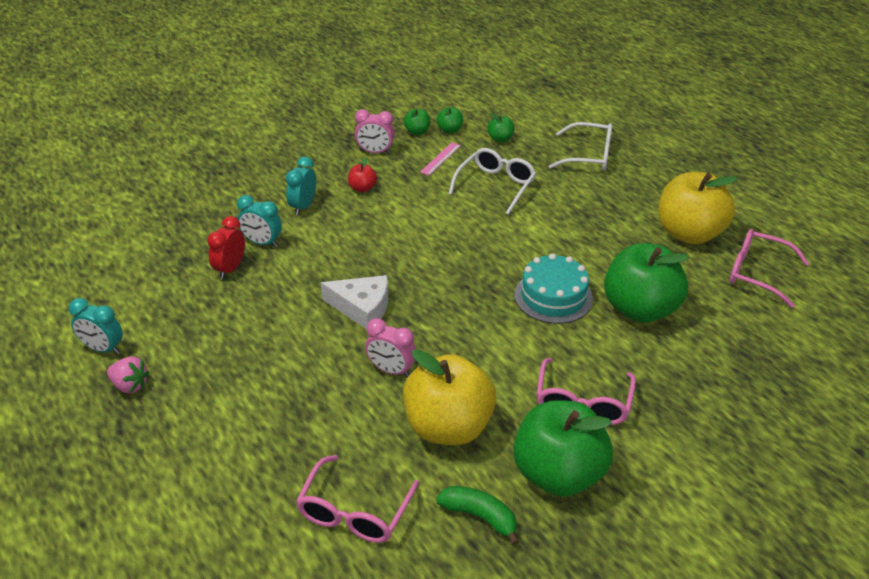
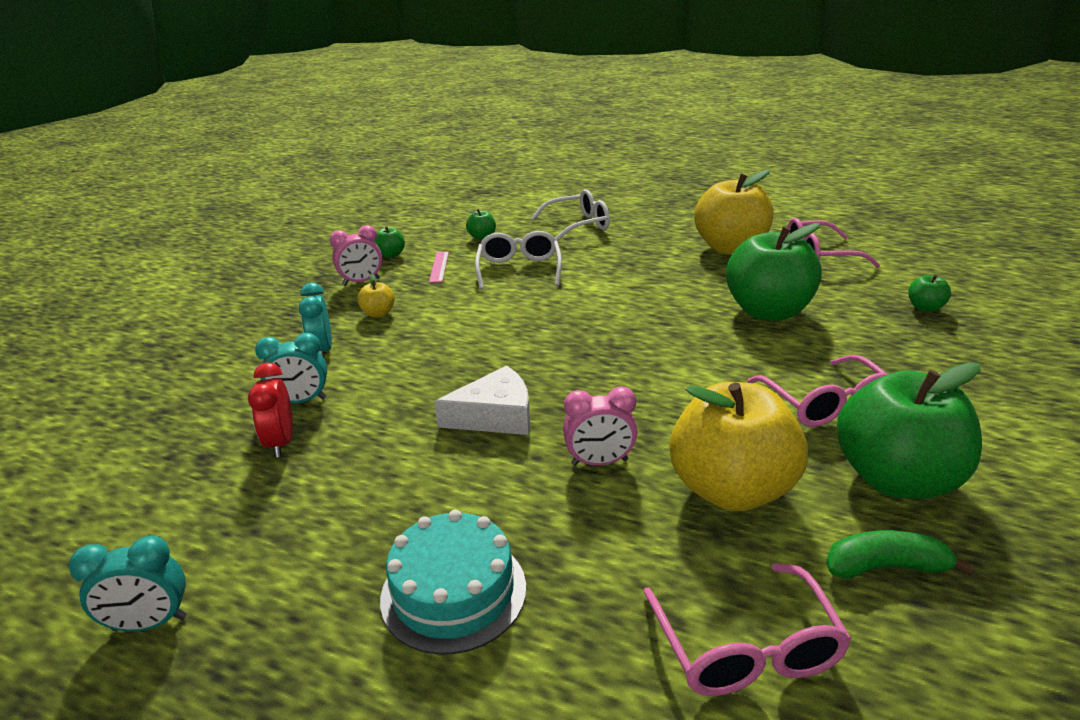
camera: 30 degrees left, 10 degrees down
pink strawberry [107,356,150,394] -> none
red apple [348,158,377,192] -> yellow apple [357,275,395,318]
green apple [437,107,463,133] -> green apple moved to [908,275,951,312]
turquoise cake [514,253,593,324] -> turquoise cake moved to [380,510,526,654]

